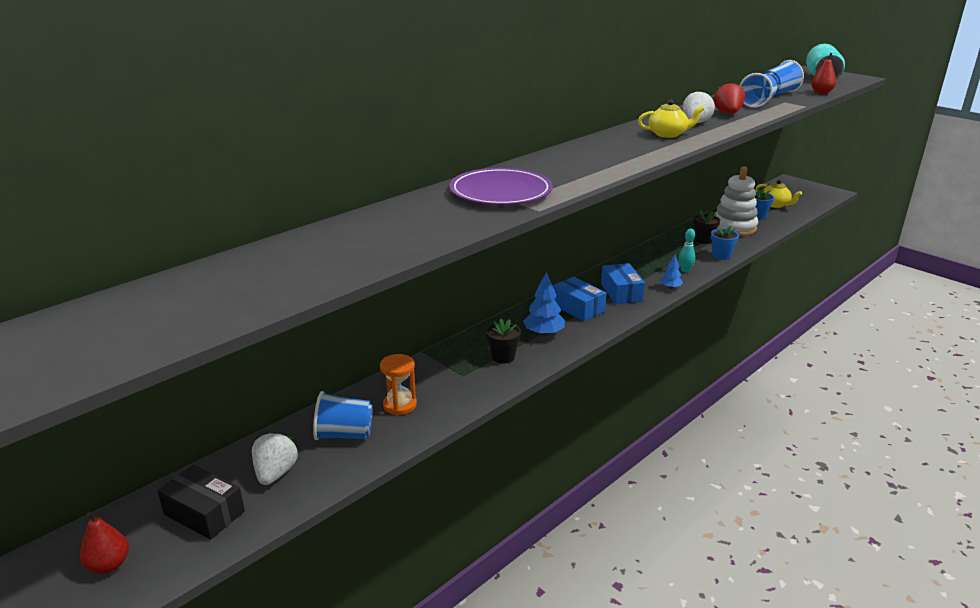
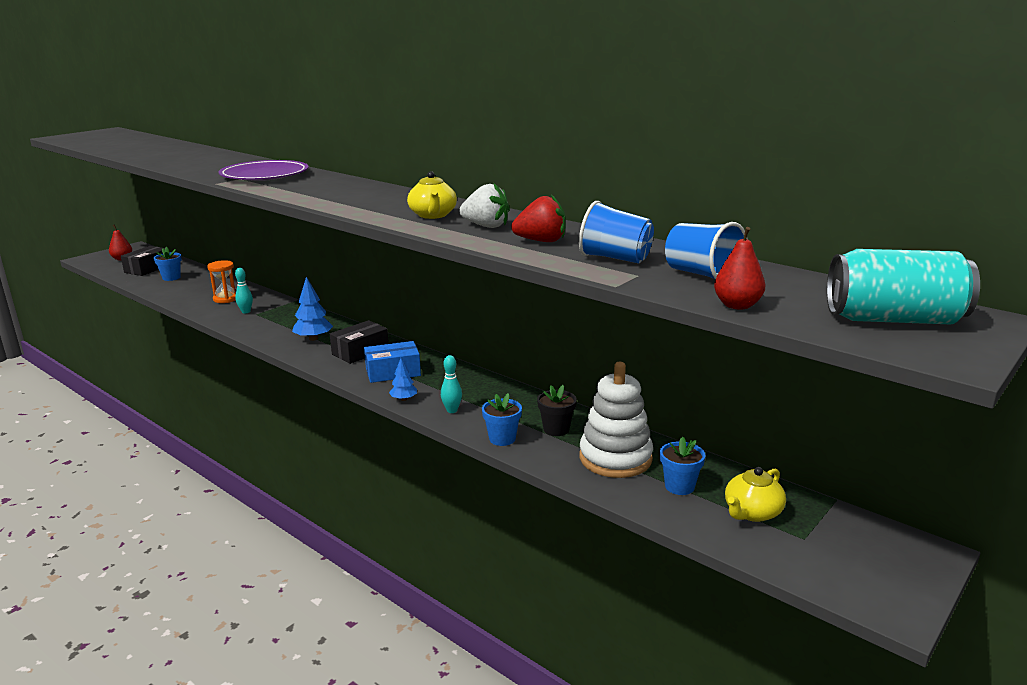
camera: 85 degrees right, 5 degrees down
white strawberry [252,431,299,485] -> blue flower pot [154,247,182,281]
blue cup [313,391,373,440] -> none
black flower pot [486,319,521,364] -> none
blue box [553,277,606,321] -> black box [330,320,389,364]
none -> turquoise bowling pin [235,268,253,313]

